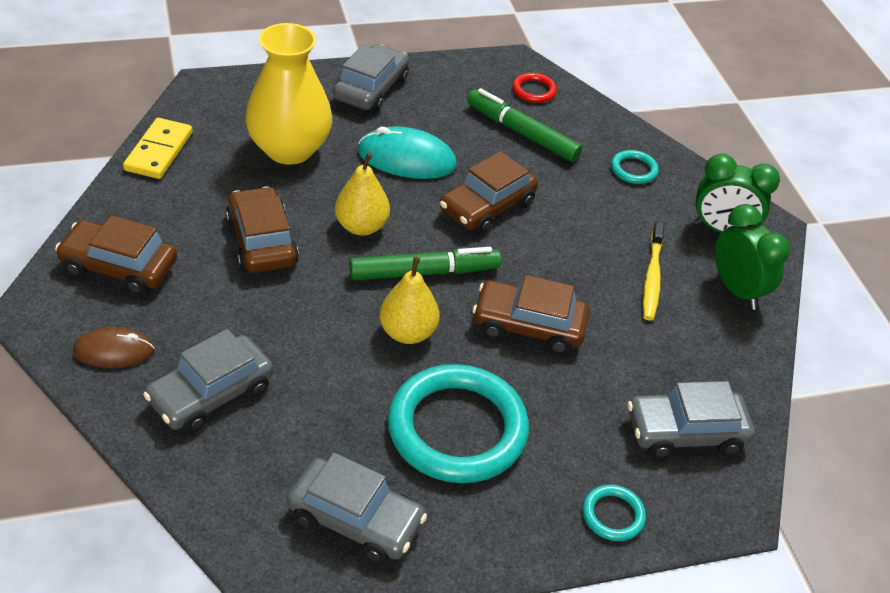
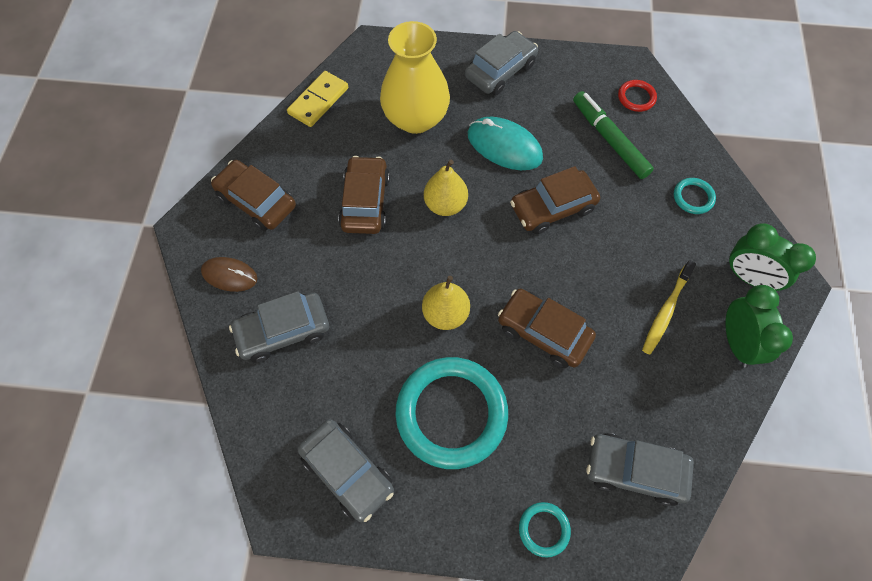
camera: 25 degrees right, 20 degrees up
green marker [349,247,502,281] -> none

